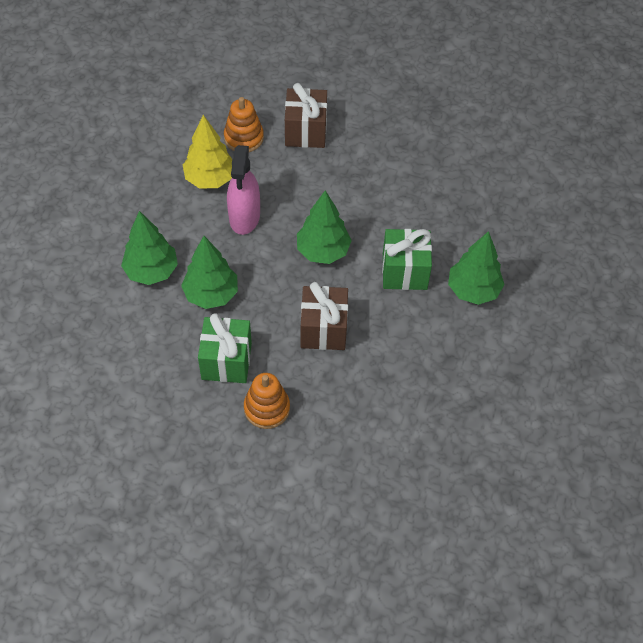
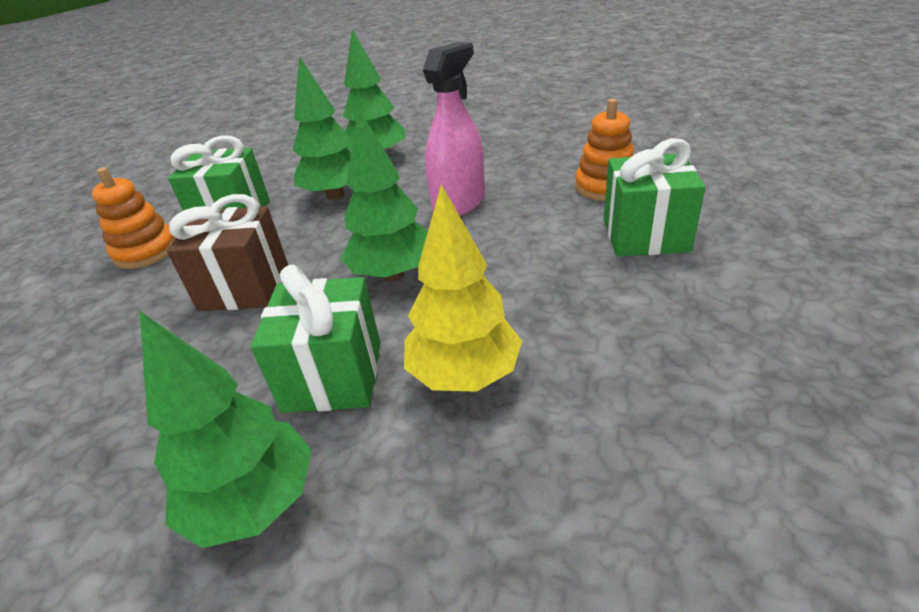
camera: 95 degrees right, 20 degrees down
yellow tree [183,115,233,189] -> yellow tree moved to [404,184,522,392]
pink spray bottle [227,145,260,235] -> pink spray bottle turned 120 degrees clockwise [423,42,485,216]
brown gift [285,83,327,148] -> green gift [604,138,706,257]

